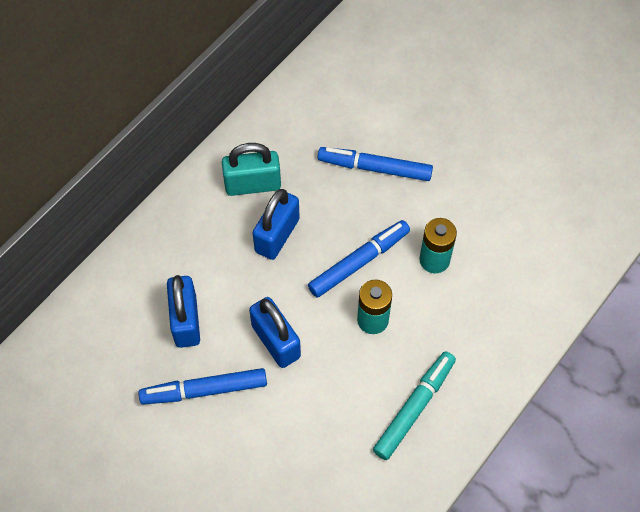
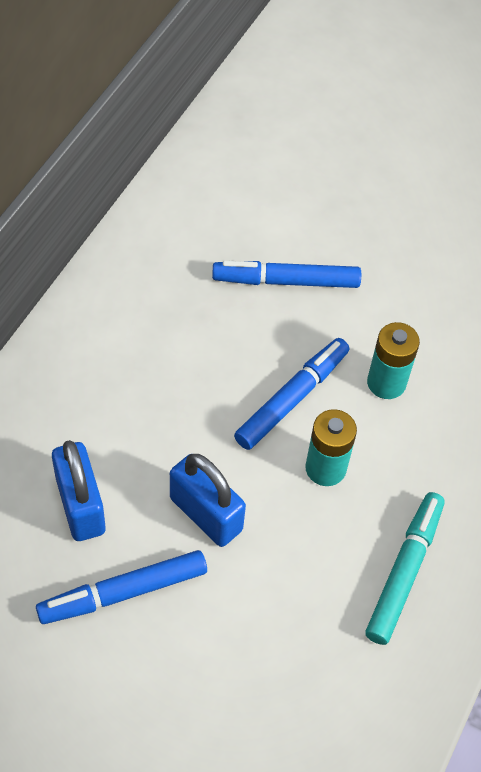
camera: 15 degrees left, 5 degrees down
turquoise padlock [222,143,281,196] -> none
blue padlock [253,189,300,260] -> none

